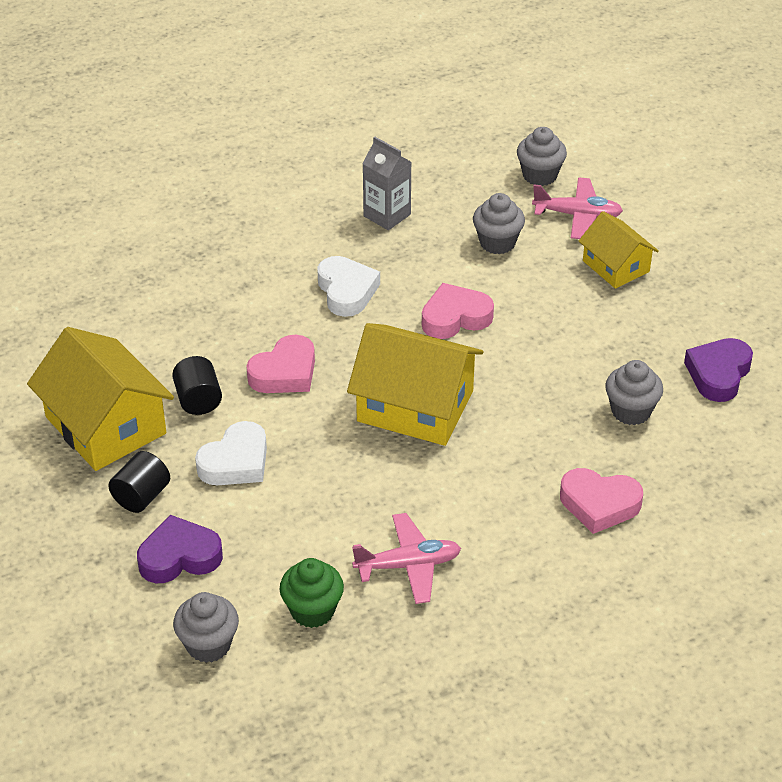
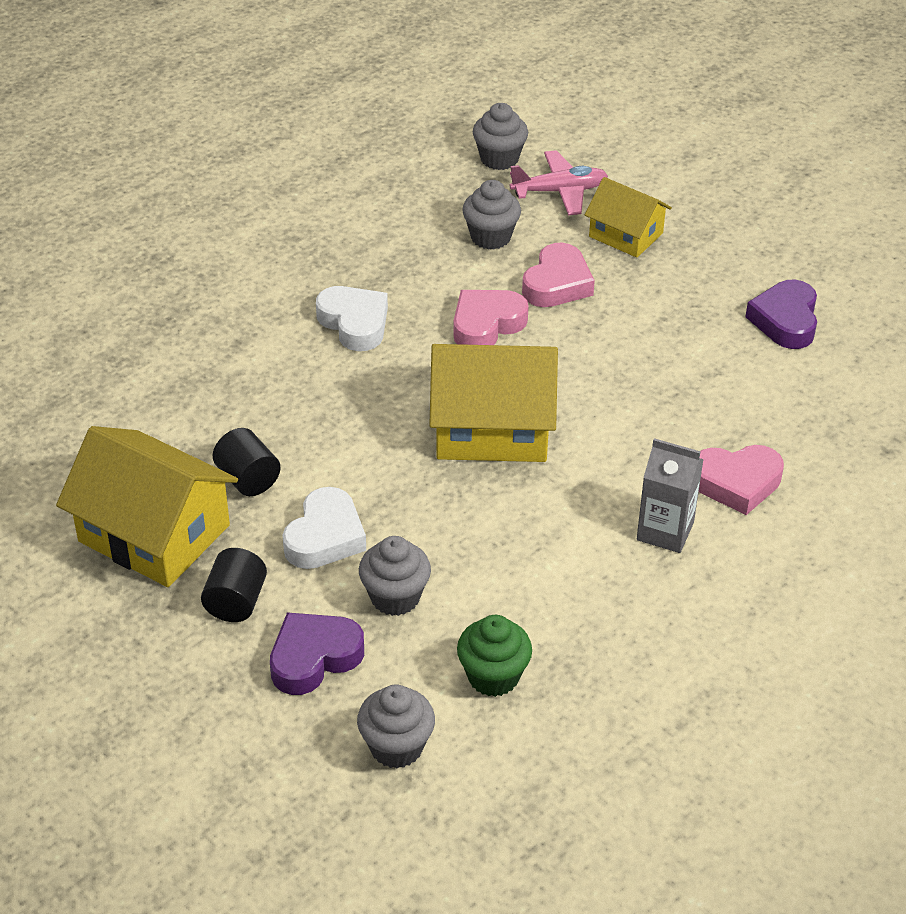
camera: 20 degrees left, 0 degrees up
pink heart [246,334,315,393] -> pink heart moved to [522,242,595,307]
pink plane [352,513,461,604] -> none
grey carton [362,137,411,230] -> grey carton moved to [637,438,704,553]
grey cupcake [605,360,663,425] -> grey cupcake moved to [359,536,431,616]

